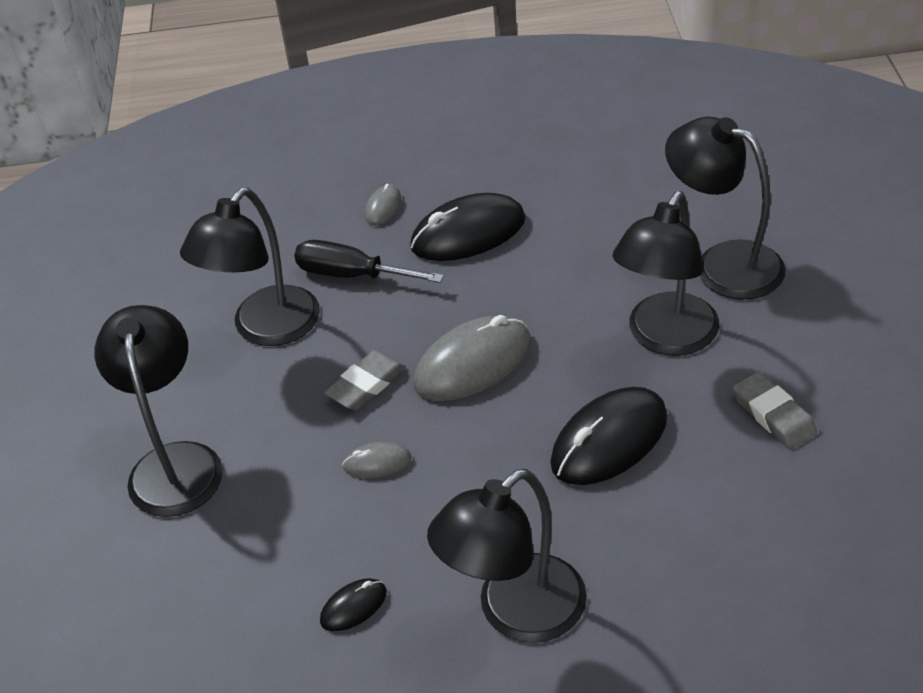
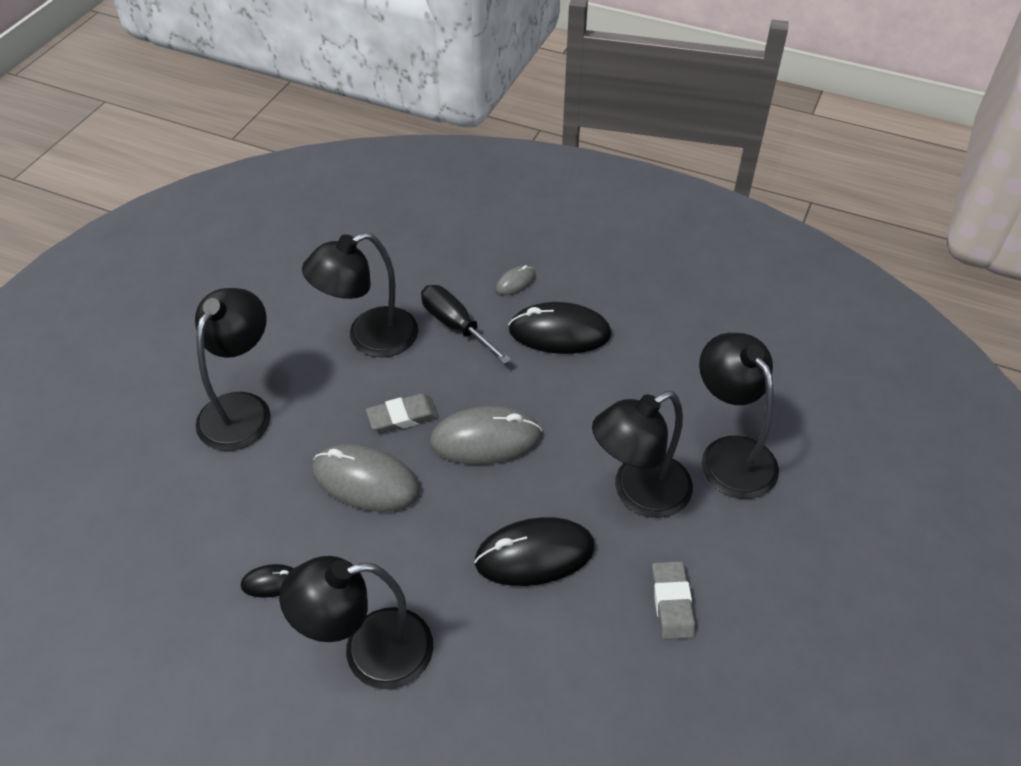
camera: 25 degrees right, 5 degrees up
grey mouse [342,442,412,478] -> grey mouse [312,444,420,512], size x2.07

